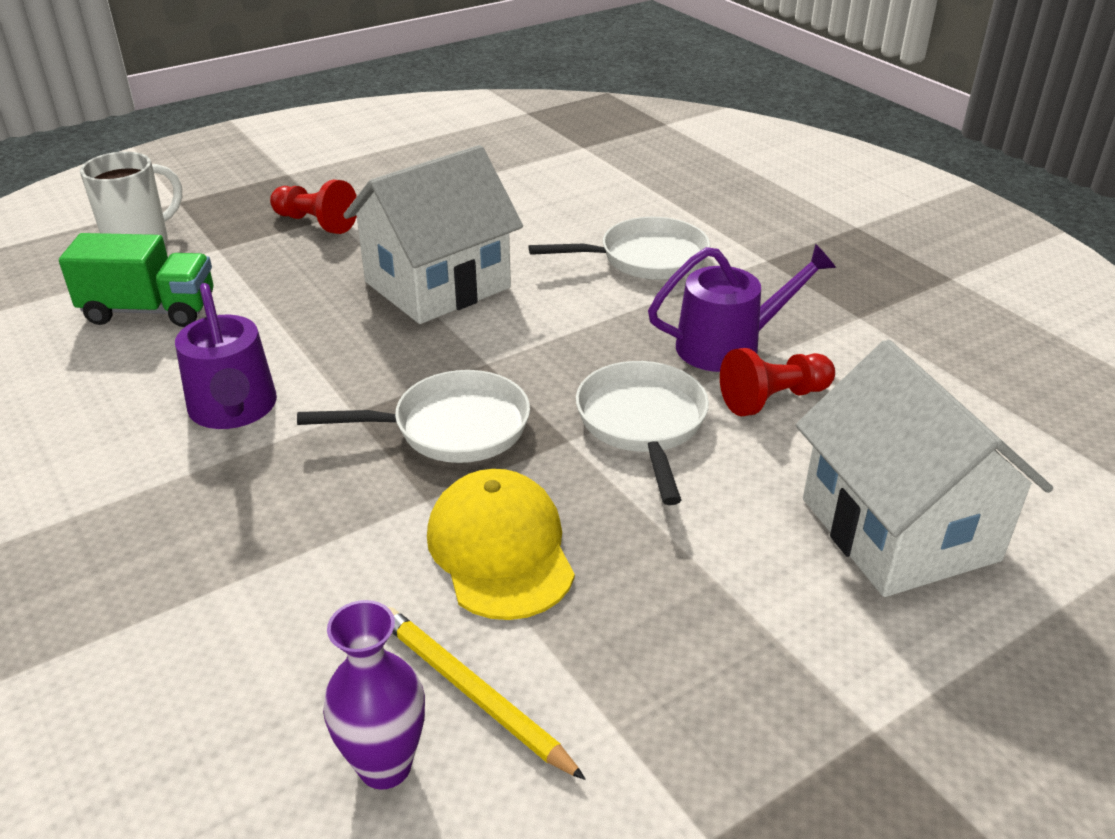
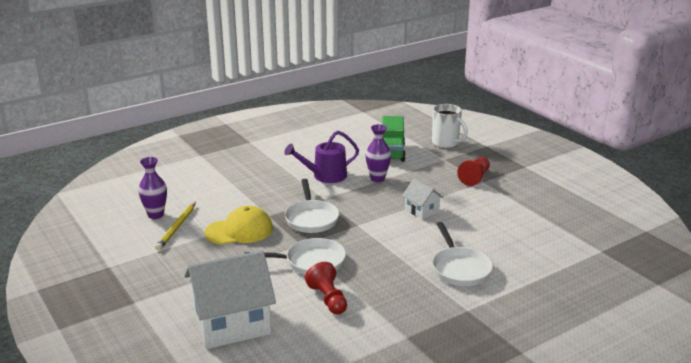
camera: 90 degrees right, 10 degrees down
white house [343,145,523,324] -> white house [402,179,444,220], size x0.49
yellow pencil [388,607,586,780] -> yellow pencil turned 150 degrees clockwise [155,202,196,250]
purple watering can [648,244,836,372] -> none
none -> purple vase [366,124,391,182]

